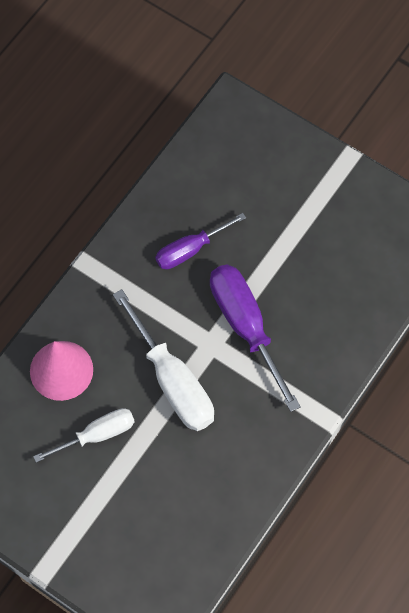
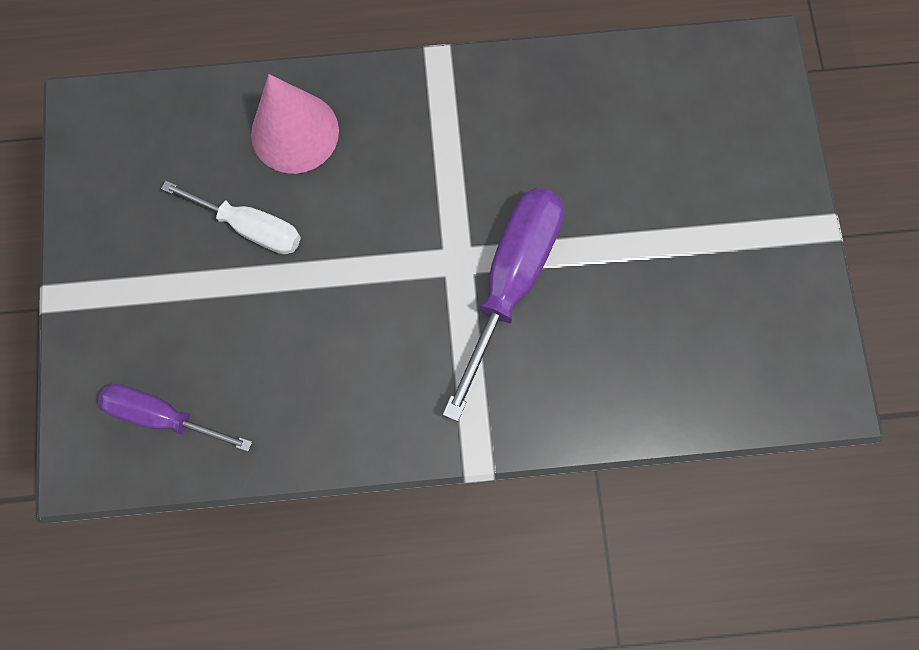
camera: 50 degrees right, 10 degrees up
white screwdriver [113,289,214,431] -> none
purple screwdriver [155,213,246,269] -> purple screwdriver moved to [98,384,252,452]

